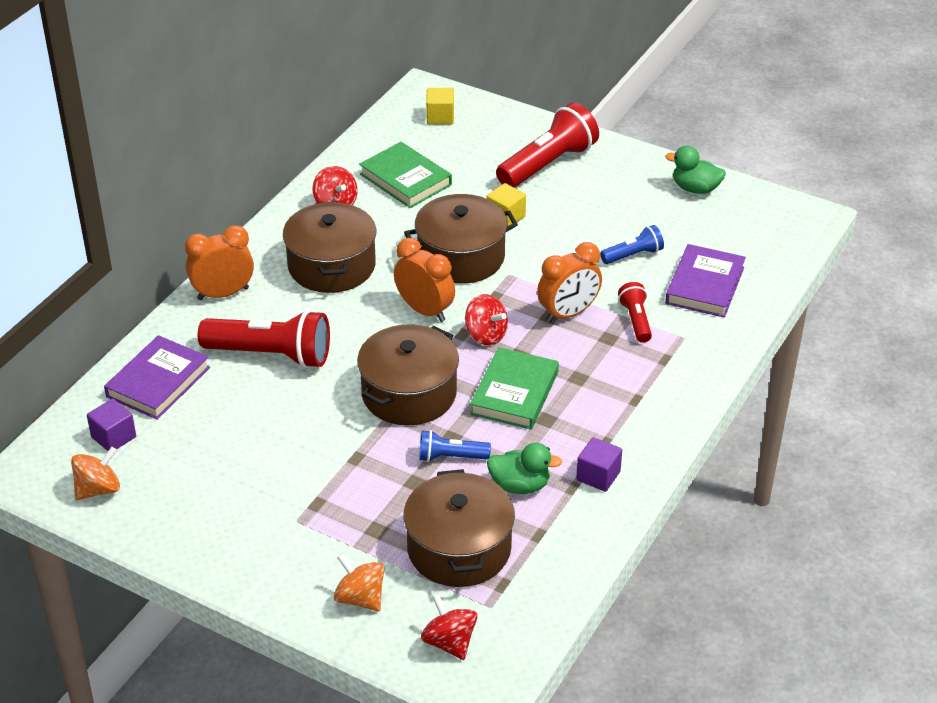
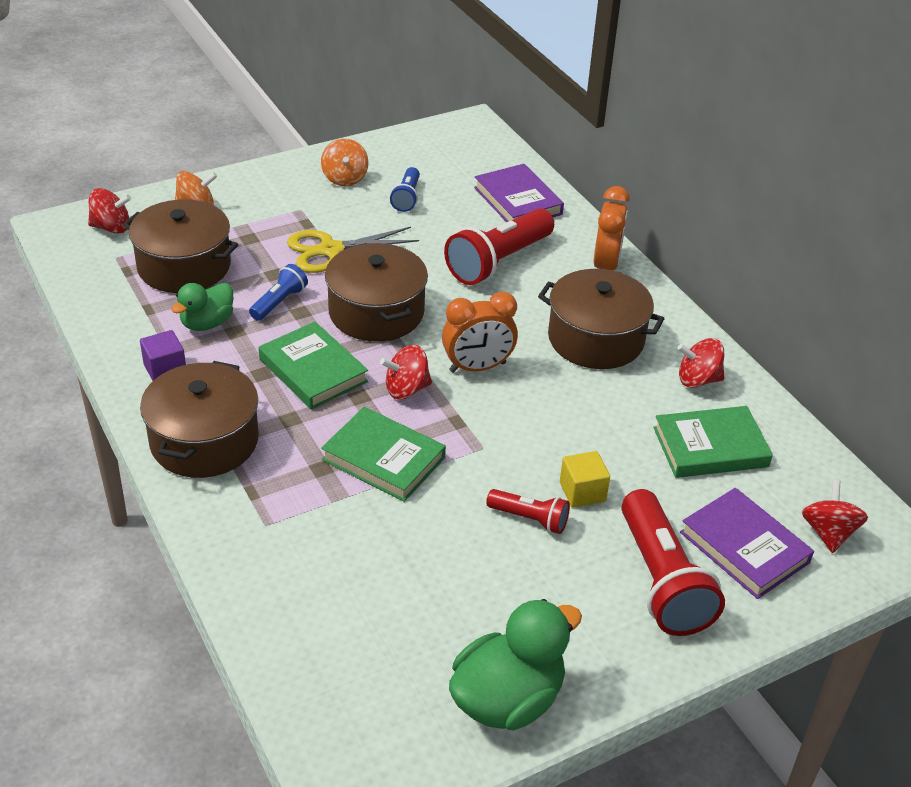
camera: 120 degrees right, 0 degrees up
orange spinning top [71,447,120,500] -> orange spinning top moved to [321,138,369,186]
purple cube [87,399,136,451] -> none
brown pot [404,194,518,284] -> brown pot moved to [140,361,259,478]
yellow cube [426,88,454,124] -> red spinning top [802,480,868,553]
orange clock [537,242,602,323] -> green book [321,407,446,502]
blue flashlight [600,225,664,264] -> blue flashlight moved to [390,167,420,212]
red flashlight [618,282,652,343] -> red flashlight moved to [486,489,570,534]
green duck [665,146,726,194] -> green duck [449,599,582,731], size x1.61
purple book [665,244,746,318] -> purple book moved to [680,488,814,599]
none -> yellow scissors [287,227,419,273]

